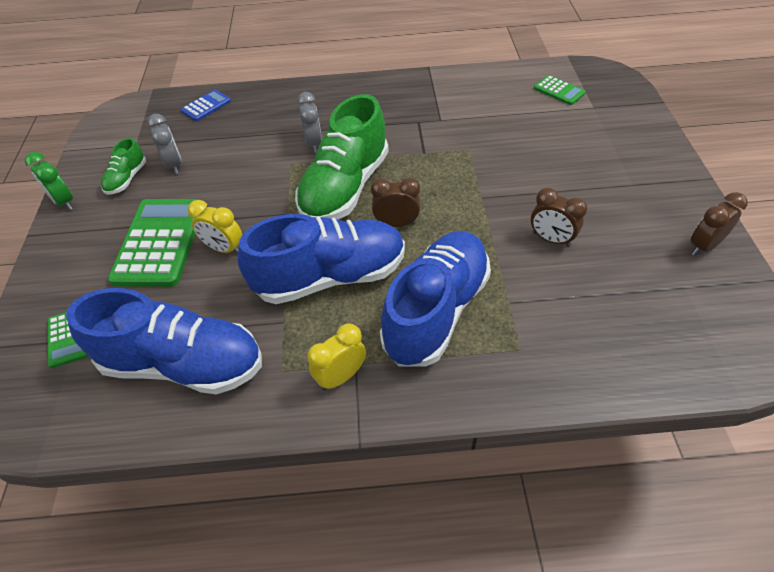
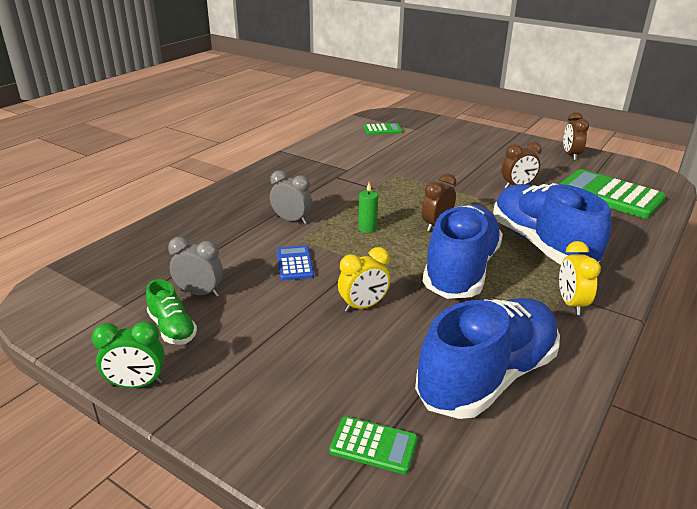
camera: 55 degrees left, 20 degrees down
green calculator [108,199,200,287] -> green calculator moved to [560,169,666,218]
blue calculator [181,90,231,121] -> blue calculator moved to [277,245,314,280]
green shoe [295,94,389,220] -> green candle [358,183,378,233]

